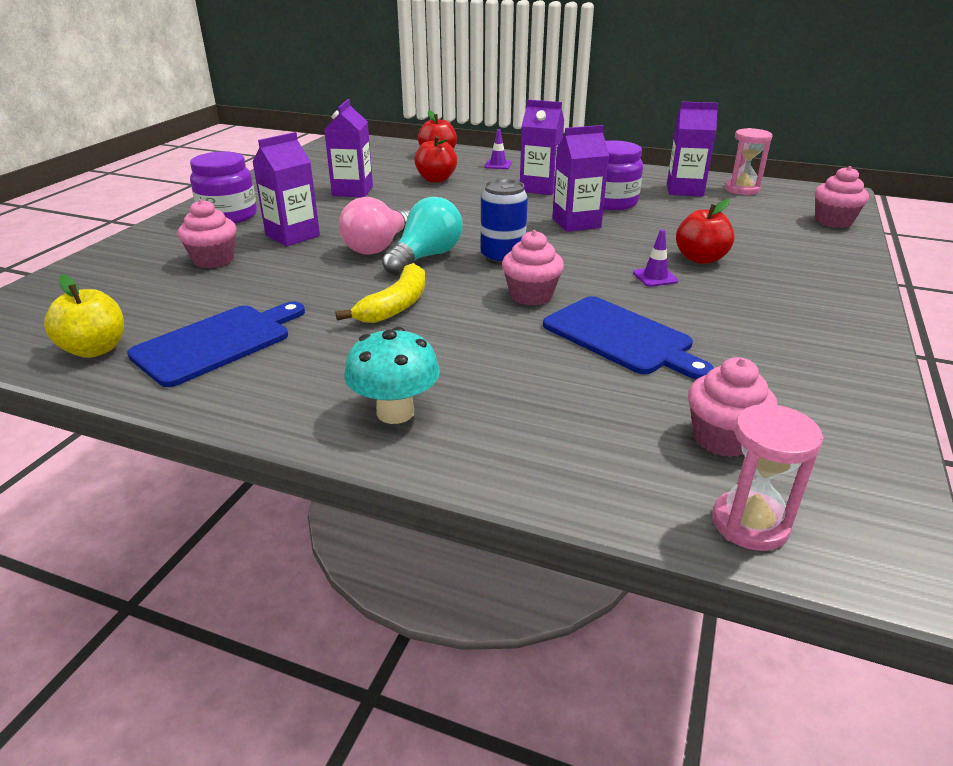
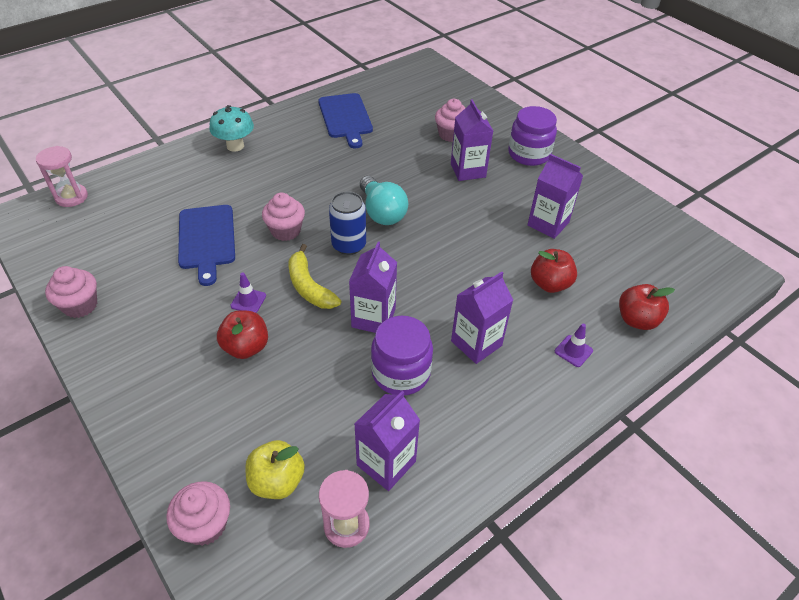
camera: 120 degrees right, 15 degrees up
yellow apple [44,275,124,358] -> yellow apple moved to [245,440,305,499]
yellow banana [336,263,425,323] -> yellow banana moved to [288,244,341,309]
pink light bulb [339,197,410,255] -> none
blue cutting board [543,296,714,380] -> blue cutting board turned 90 degrees counterclockwise [178,205,235,286]
pink cupcake [688,357,777,457] -> pink cupcake moved to [45,266,97,318]

